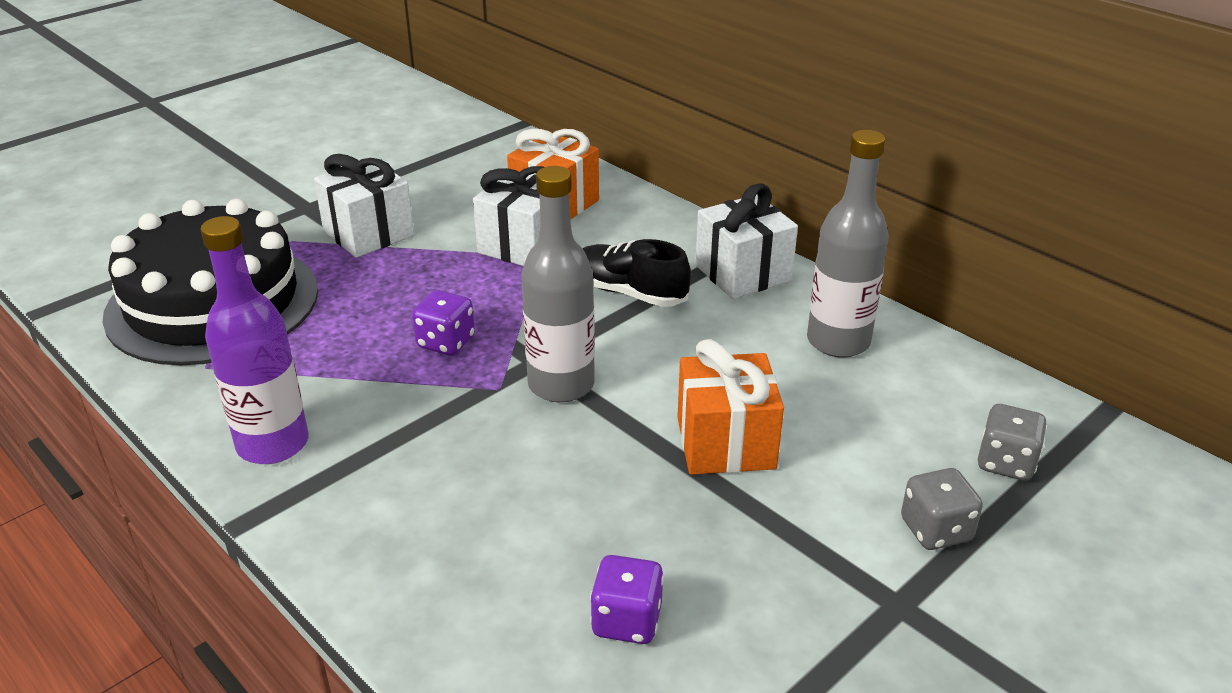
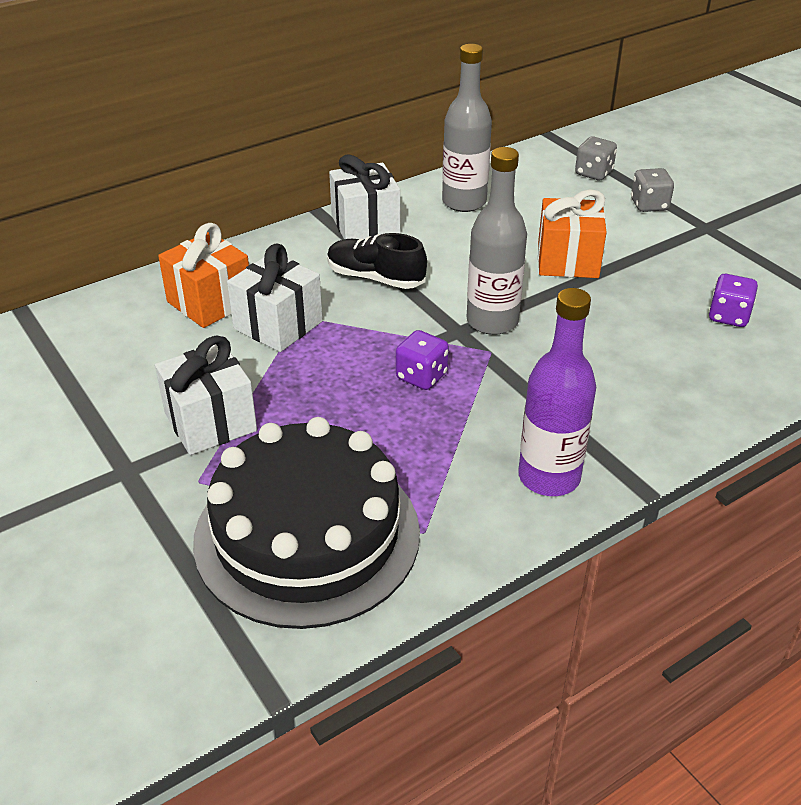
camera: 80 degrees left, 5 degrees up
black shoe [582,239,691,307] -> black shoe turned 75 degrees clockwise [327,233,427,289]

